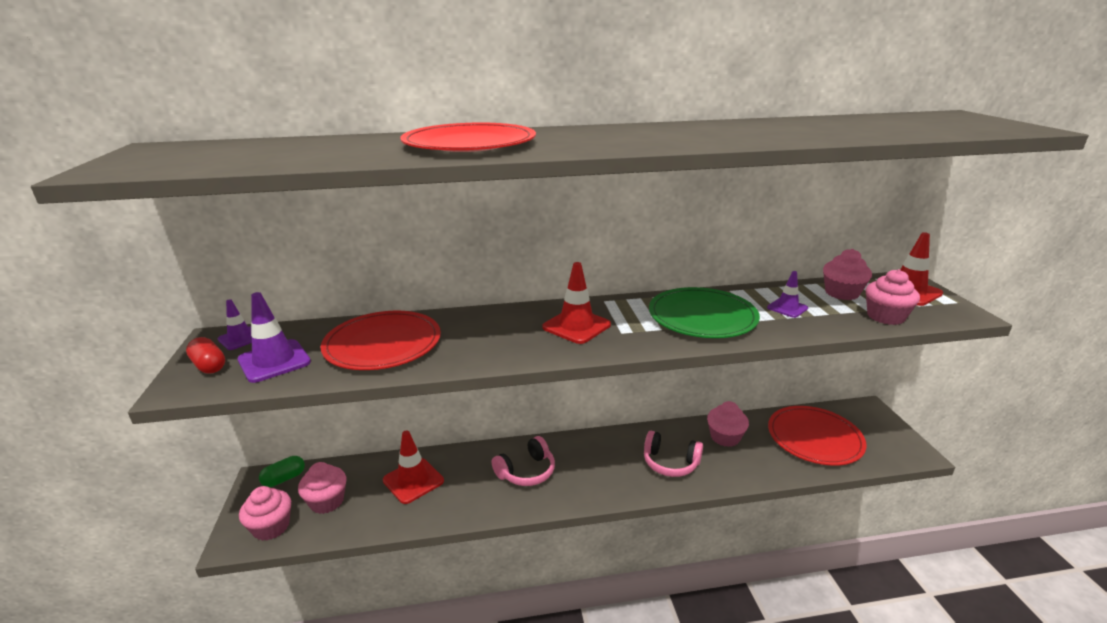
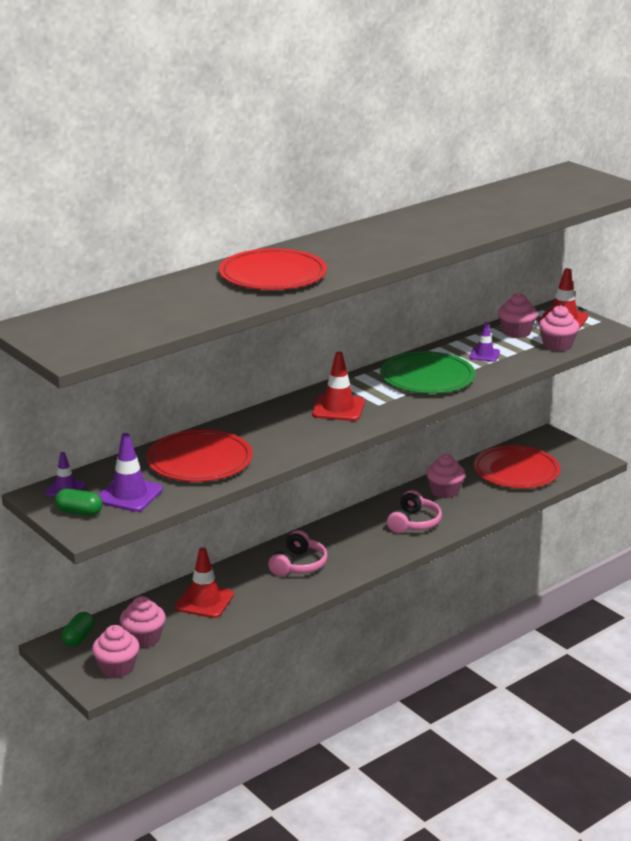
camera: 30 degrees left, 0 degrees up
red capsule [186,337,225,374] -> green capsule [55,489,103,516]
pink headphones [644,431,703,477] -> pink headphones turned 60 degrees counterclockwise [387,490,442,533]

